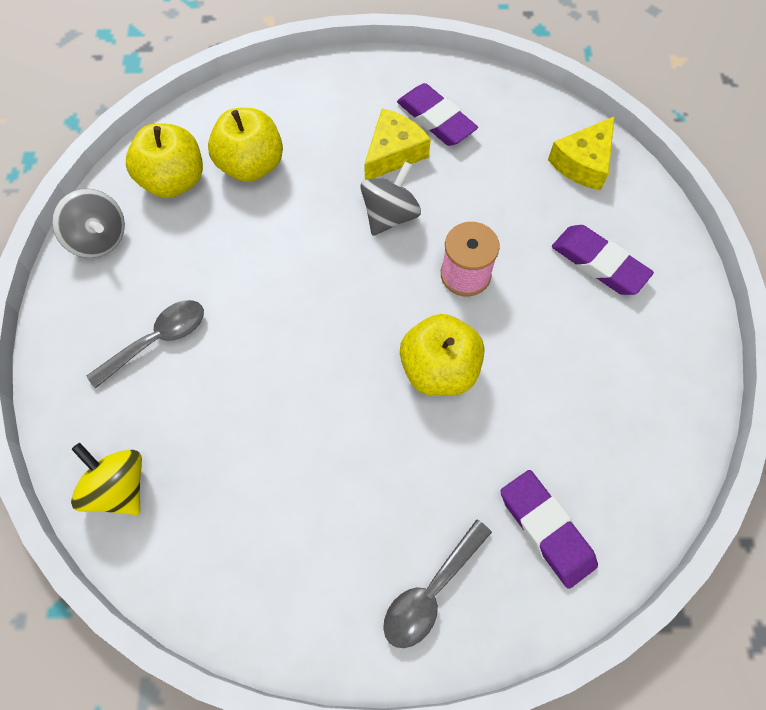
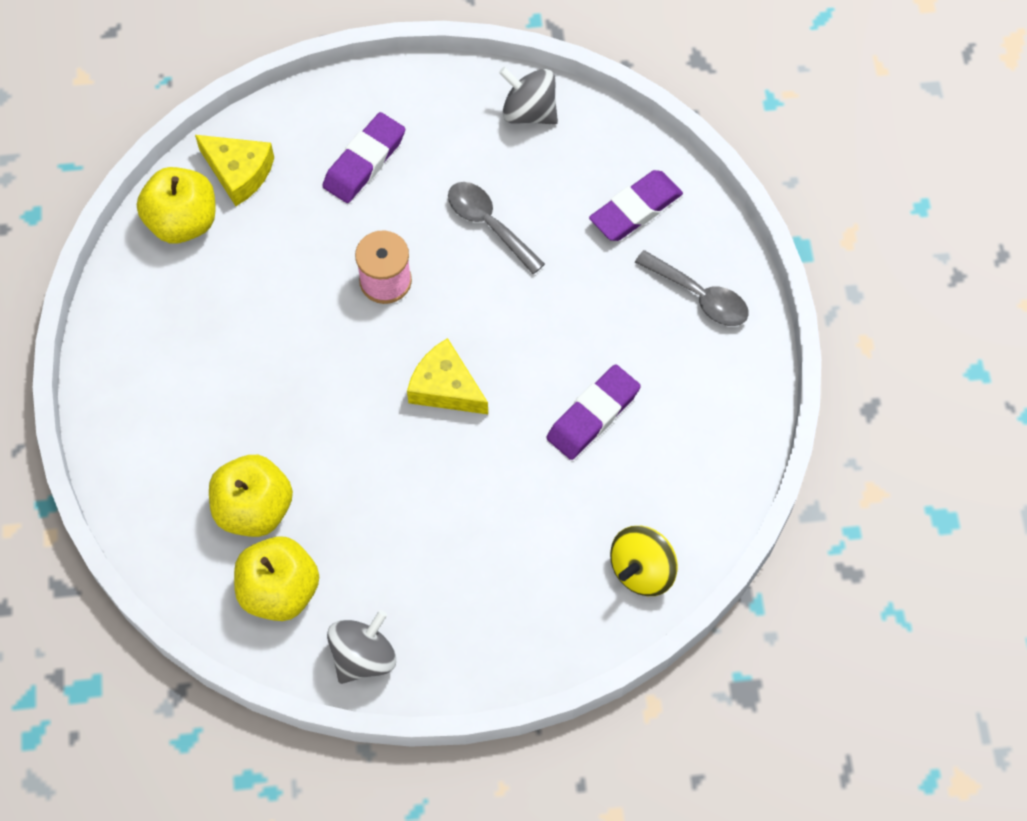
camera: 95 degrees left, 0 degrees up
grey spoon [86,300,204,389] -> grey spoon moved to [448,182,545,274]
grey spinning top [360,161,421,236] -> grey spinning top moved to [499,67,558,125]
yellow cheese [364,108,431,180] -> yellow cheese moved to [407,338,488,414]
purple eraser [397,83,478,146] -> purple eraser moved to [547,364,641,460]
yellow apple [400,314,484,396] -> yellow apple moved to [137,167,216,244]

